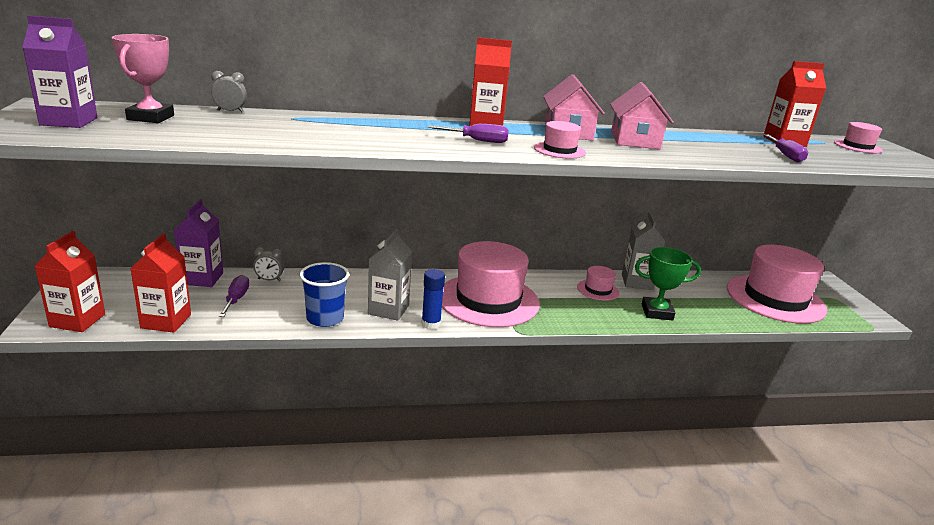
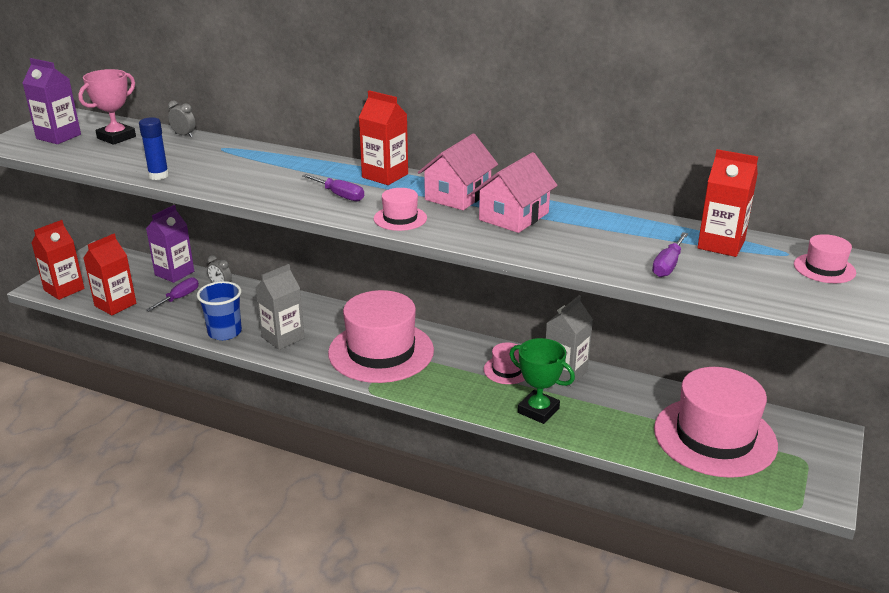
camera: 35 degrees right, 5 degrees up
blue glue stick [421,269,445,330] -> blue glue stick moved to [139,117,169,180]

